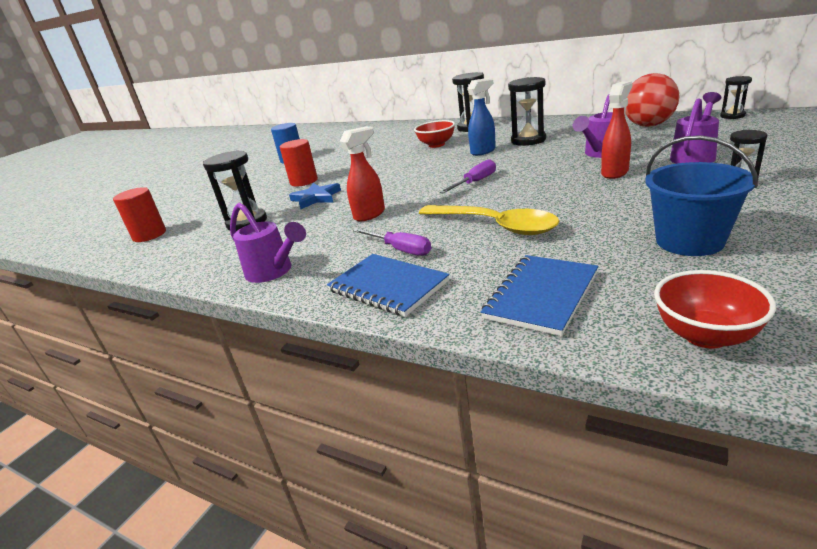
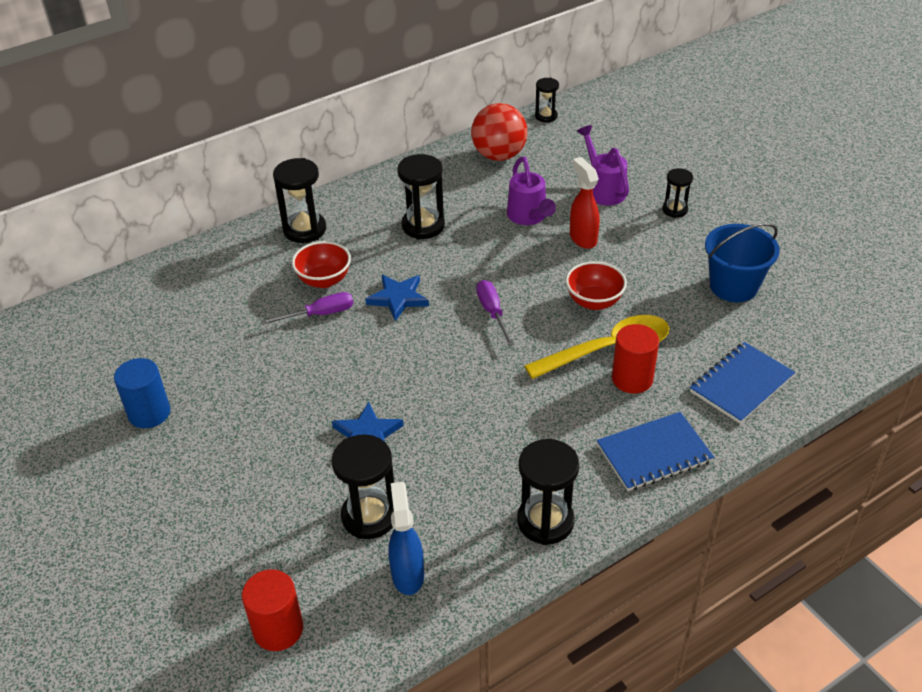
camera: 65 degrees left, 15 degrees up
purple watering can [230,203,306,283] -> black hourglass [517,439,580,545]
red cylinder [280,139,318,187] -> red cylinder moved to [612,324,659,394]
red spray bottle [340,126,385,222] -> none
purple screwdriver [353,228,431,256] -> purple screwdriver moved to [261,292,353,325]
blue spray bottle [467,78,496,156] -> blue spray bottle moved to [388,482,424,595]
blue notebook [481,255,598,336] -> blue notebook turned 75 degrees clockwise [690,342,795,424]
red bowl [654,270,776,348] -> red bowl moved to [566,261,627,310]
none -> blue star [365,274,429,321]

